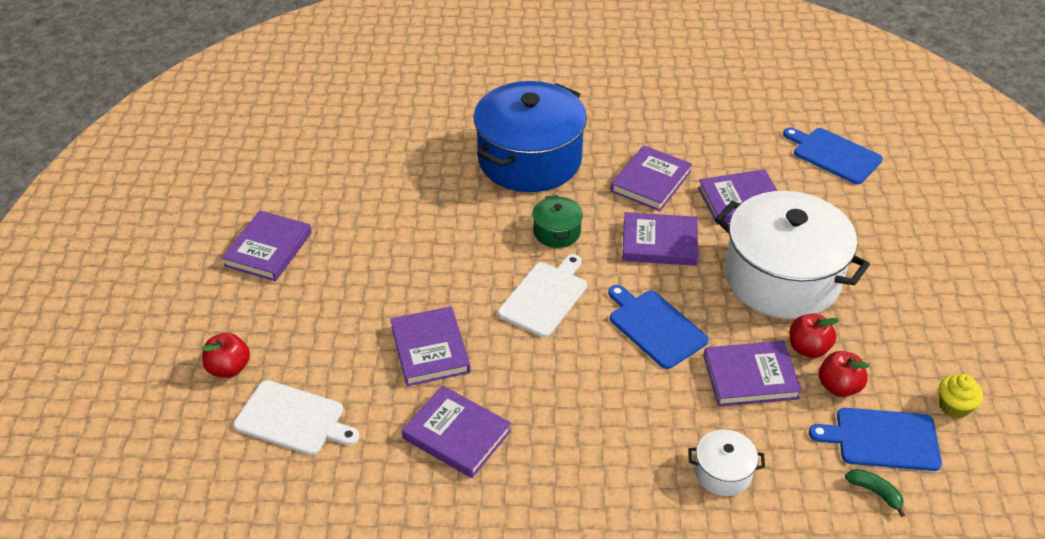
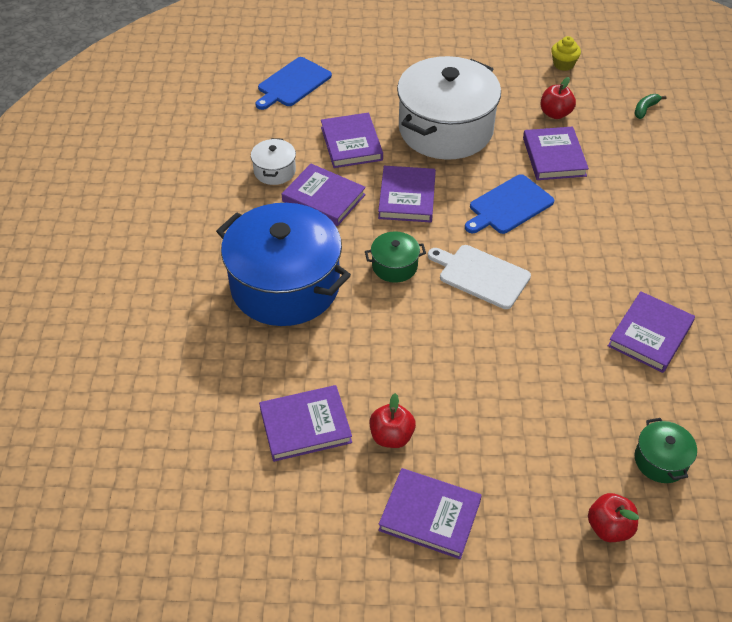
camera: 90 degrees left, 5 degrees up
white cutting board [233,380,359,455] -> green pot [635,418,697,483]
purple book [390,306,471,386] -> purple book moved to [259,385,352,462]
white pot [688,429,765,496] -> white pot moved to [251,138,296,185]
red apple [790,314,839,358] -> red apple moved to [370,393,416,448]
blue cutting board [809,408,942,471] -> none

